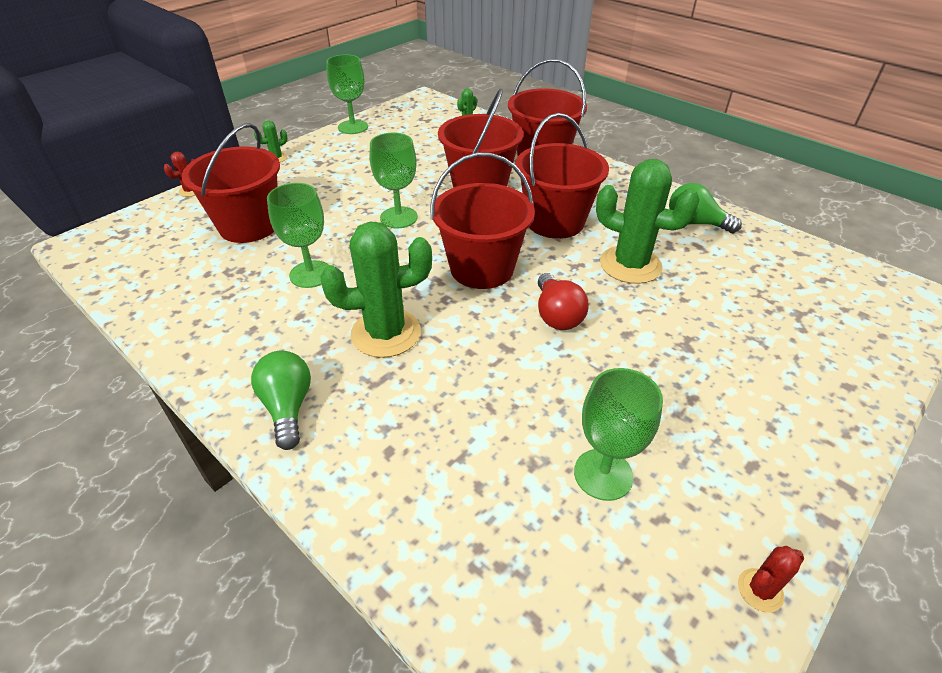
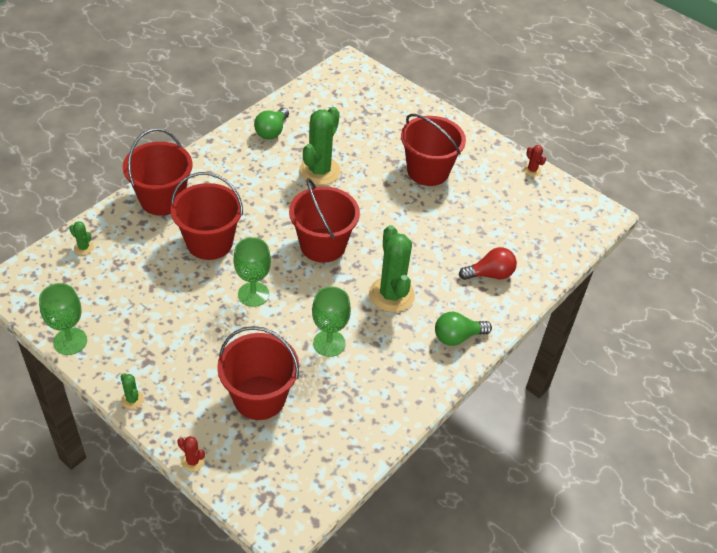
camera: 95 degrees left, 5 degrees up
red bucket [515,113,609,239] -> red bucket moved to [401,114,466,186]
red light bulb [538,273,589,330] -> red light bulb moved to [459,247,517,280]
green goblet [574,368,663,501] -> none

